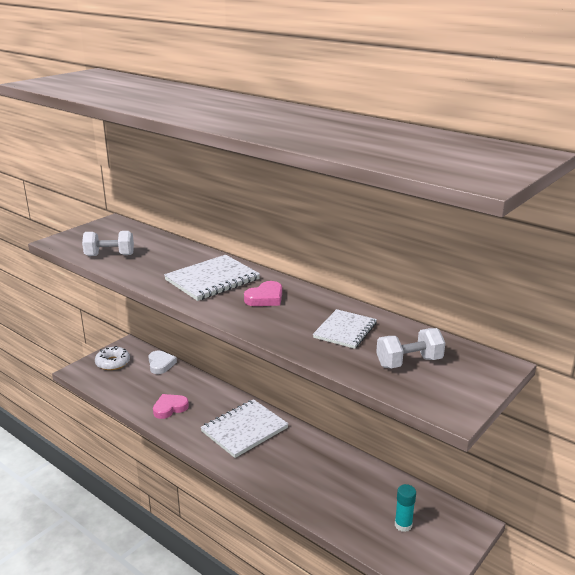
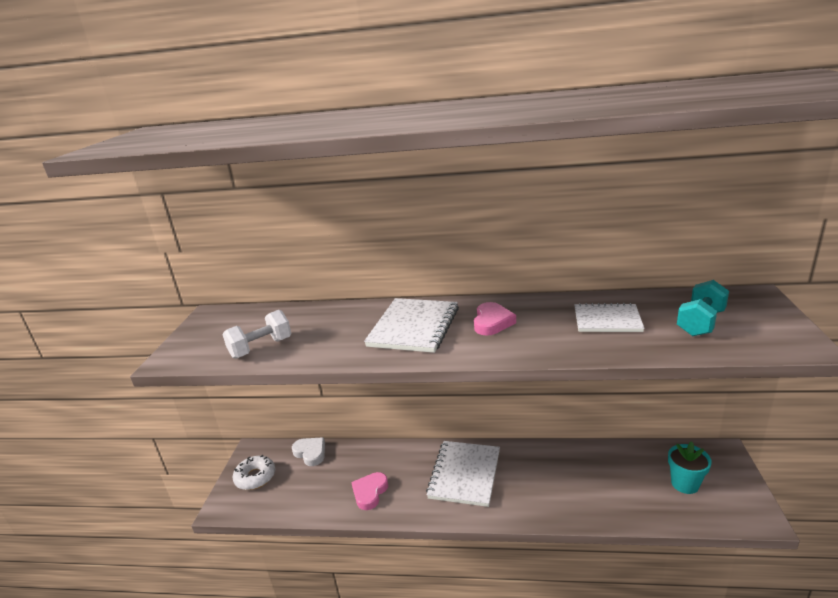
camera: 30 degrees left, 0 degrees up
white notebook [313,309,377,349] -> white notebook turned 75 degrees counterclockwise [575,303,644,332]
white dumbbell [376,328,445,368] -> turquoise dumbbell [677,280,729,336]
turquoise glue stick [395,484,416,532] -> turquoise flower pot [668,441,712,494]

